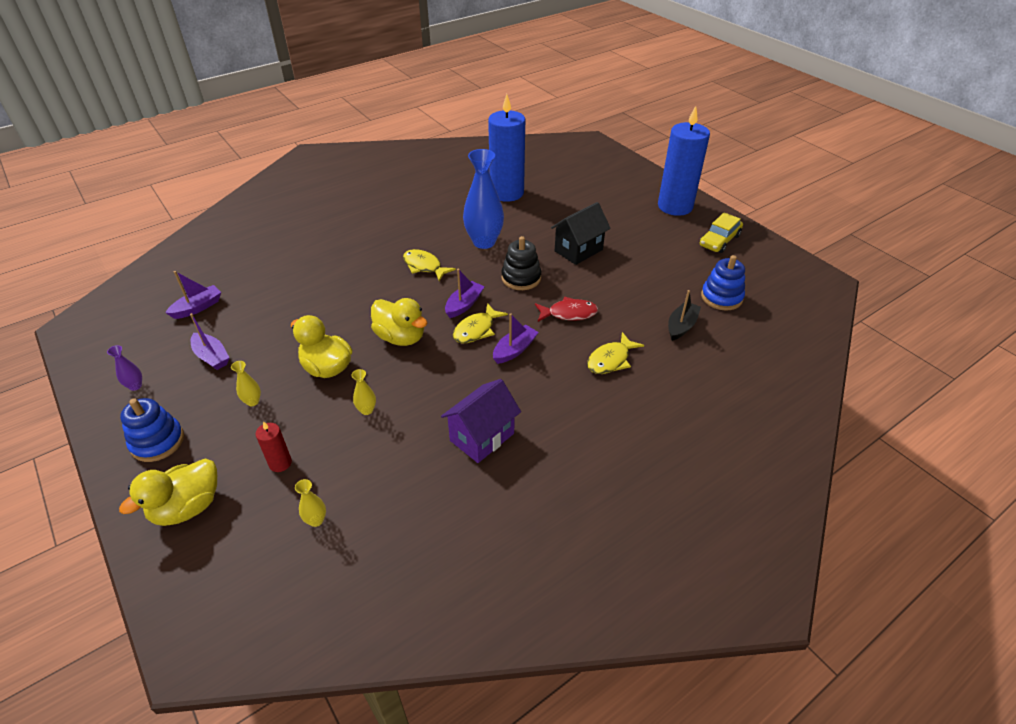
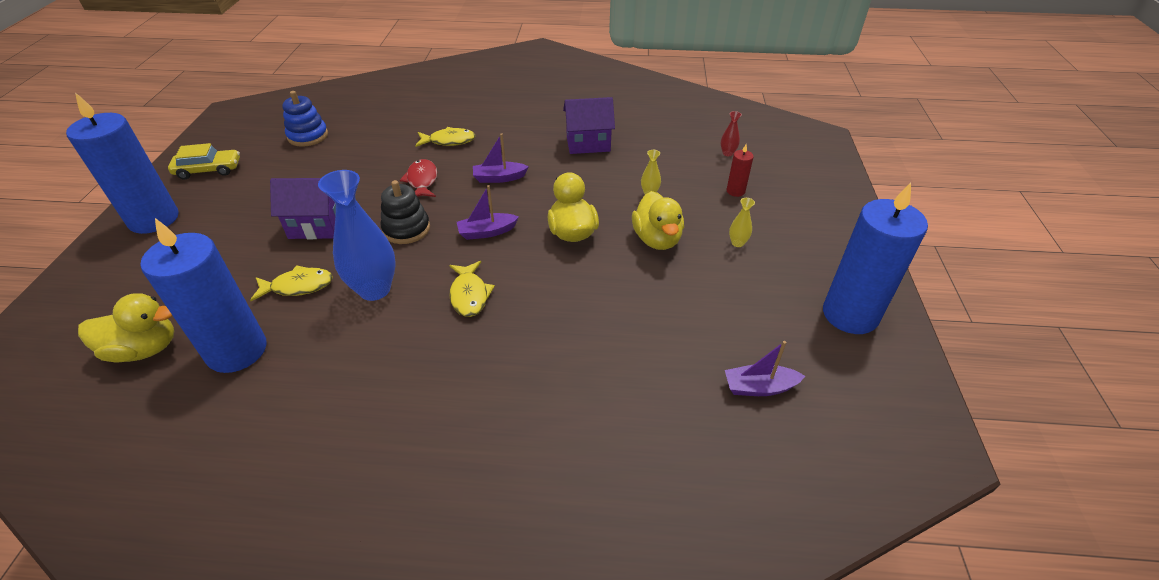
camera: 140 degrees left, 0 degrees up
purple vase [107,345,142,391] -> blue candle [823,182,928,334]
yellow duck [119,458,217,526] -> yellow duck moved to [78,293,174,362]
blue stacking toy [120,398,184,462] -> none
purple boat [190,313,230,370] -> none
yellow vase [295,479,326,527] -> red vase [721,111,742,156]
yellow fish [453,303,508,343] -> yellow fish moved to [250,265,333,301]
red fish [535,297,598,322] -> red fish turned 45 degrees clockwise [400,159,437,197]
black house [551,202,611,265] -> purple house [270,178,336,239]
black boat [668,290,701,341] -> none

